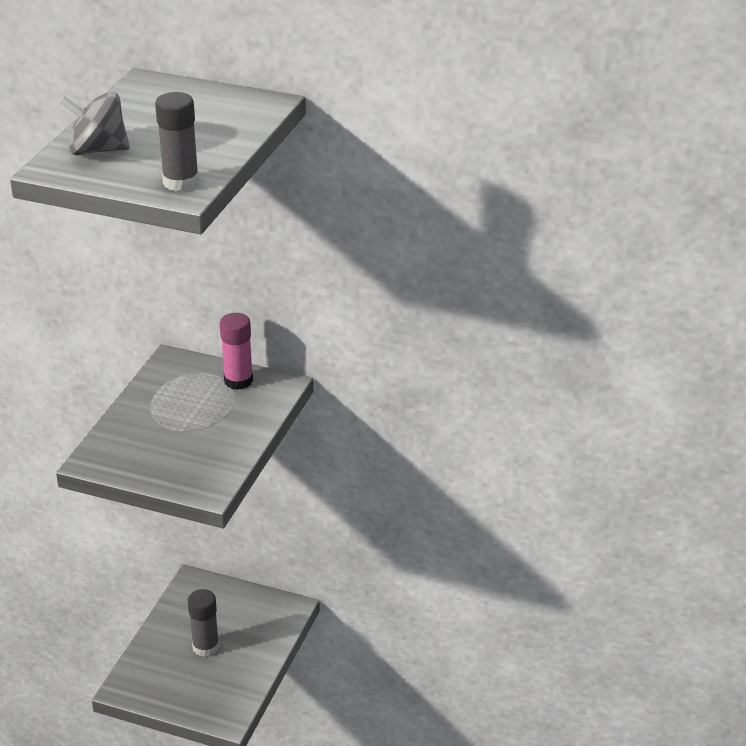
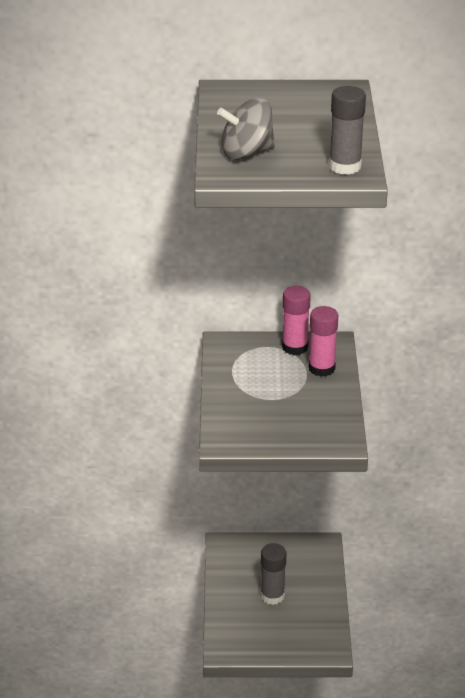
camera: 20 degrees left, 0 degrees up
none -> pink glue stick [309,306,338,377]

